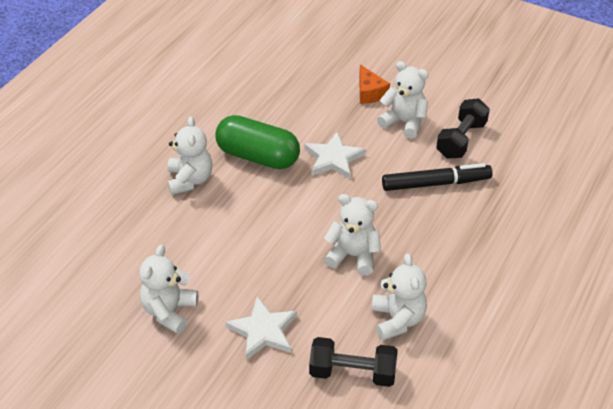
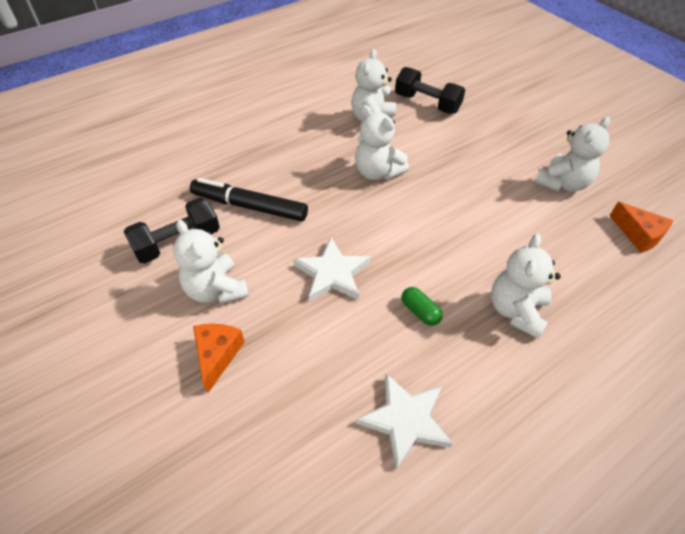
camera: 155 degrees left, 5 degrees up
green capsule [216,115,300,169] -> green capsule [402,287,443,326], size x0.41
white star [225,296,297,360] -> white star moved to [356,373,453,470]
none -> orange cheese [610,202,673,253]

